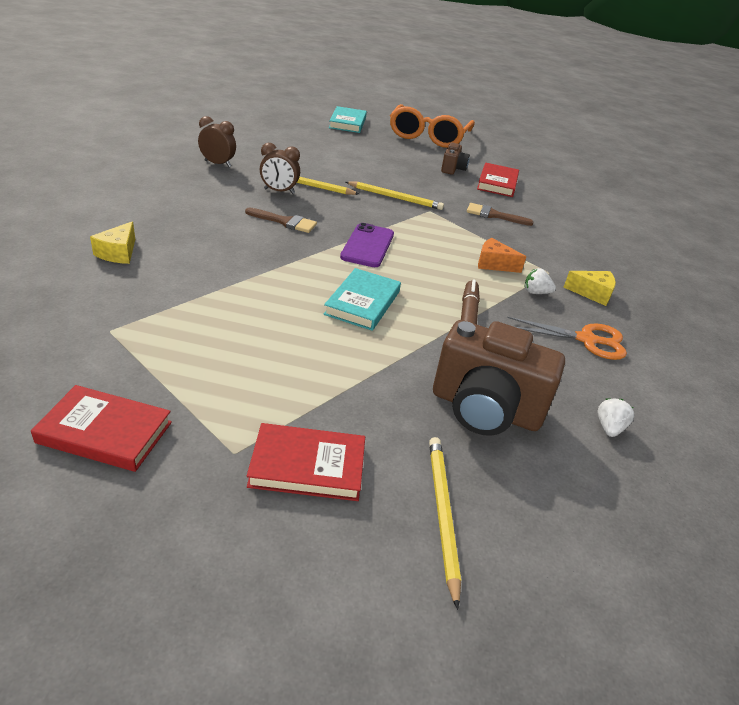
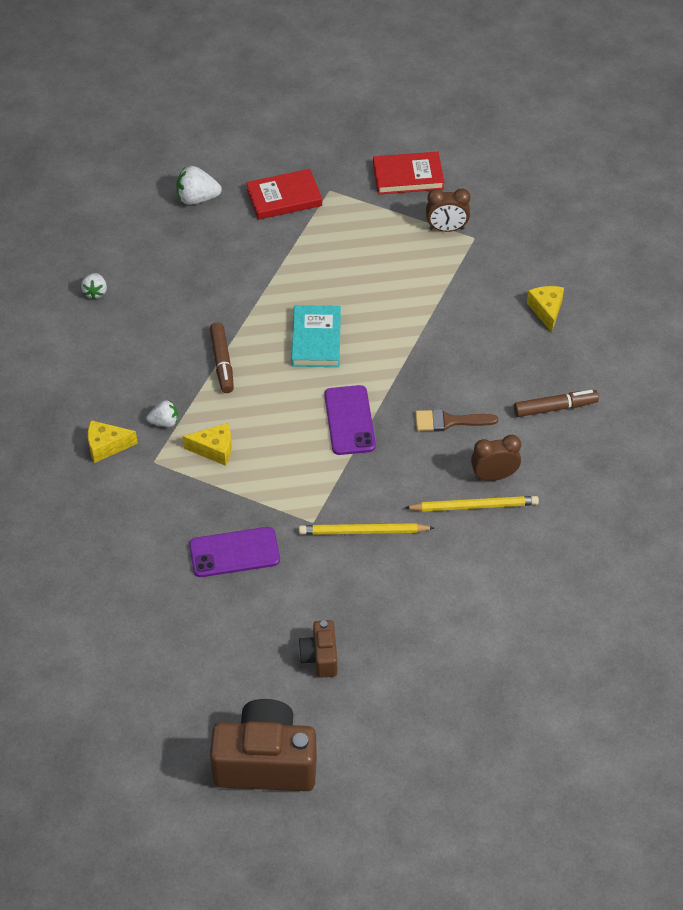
camera: 165 degrees right, 15 degrees up
brown clock [198,116,236,167] -> brown clock moved to [426,189,470,232]
turquoise book [329,106,367,133] -> none
orange glasses [390,104,475,148] -> none
yellow pencil [429,437,461,610] -> white strawberry [176,166,222,205]
brown camera [433,320,565,436] -> brown camera moved to [210,699,317,791]
brown brush [467,203,534,226] -> purple phone [189,527,280,577]
red book [477,162,519,197] -> none
orange cheese [478,238,526,273] -> yellow cheese [182,423,232,466]
orange scissors [507,317,627,360] -> none
none -> brown marker [514,390,599,417]

